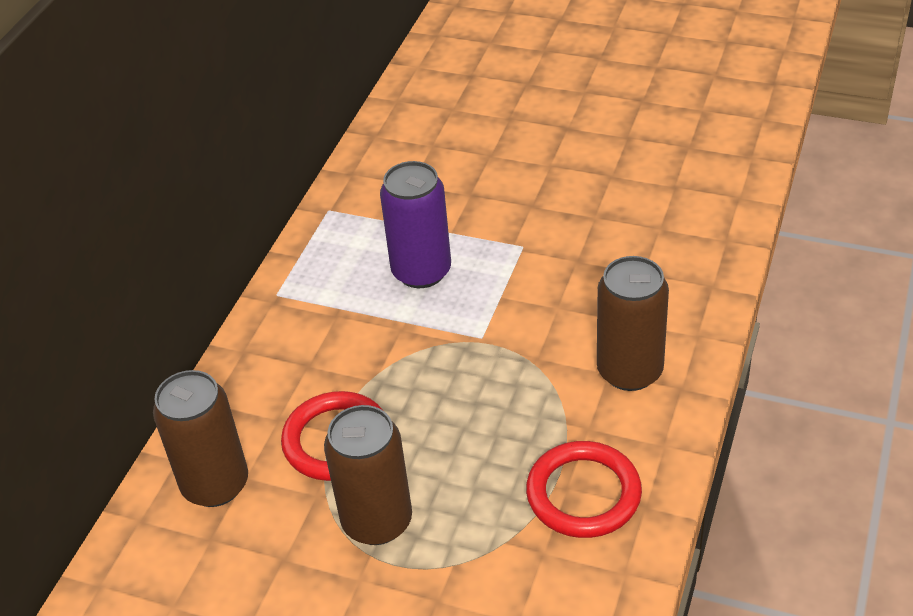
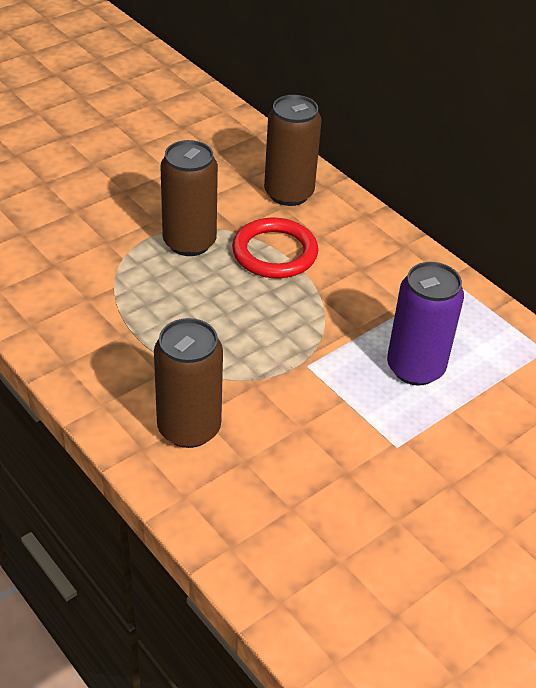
camera: 115 degrees right, 0 degrees up
red ring [526,441,642,538] -> none

